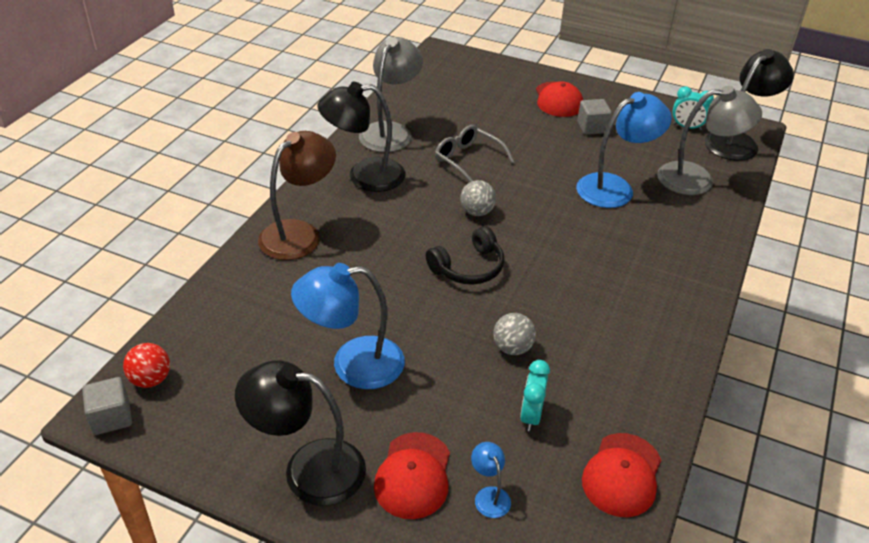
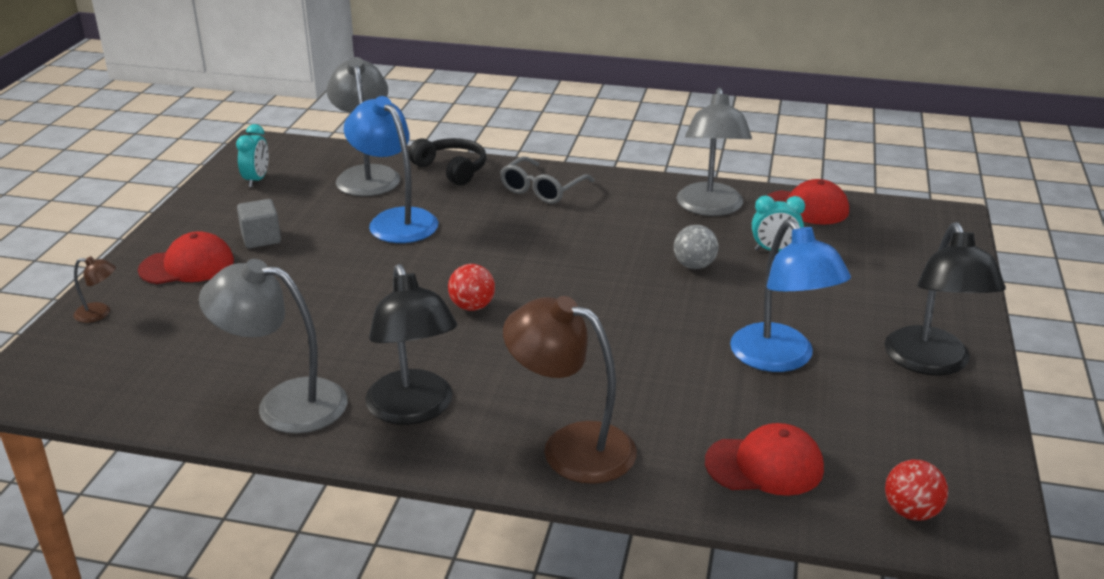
camera: 100 degrees left, 10 degrees down
grey cube [82,377,132,435] -> none
red cap [374,432,450,519] -> red cap moved to [705,423,824,496]
black headphones [426,226,504,285] -> black headphones moved to [409,138,486,186]
grey glasses [435,125,514,182] -> grey glasses moved to [500,157,595,204]
grey ball [460,180,496,216] -> red ball [448,264,495,311]
blue lamp [471,442,511,518] -> none
black lamp [705,49,794,161] -> none
none -> brown lamp [73,256,116,323]
none -> grey lamp [677,87,752,216]

